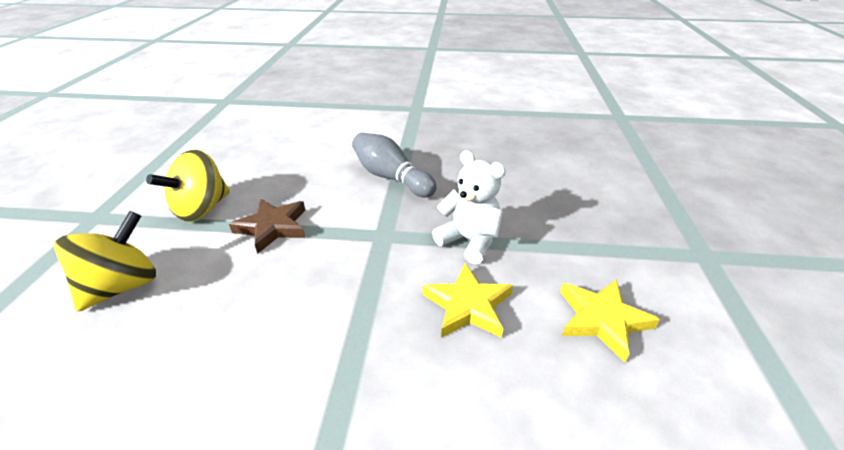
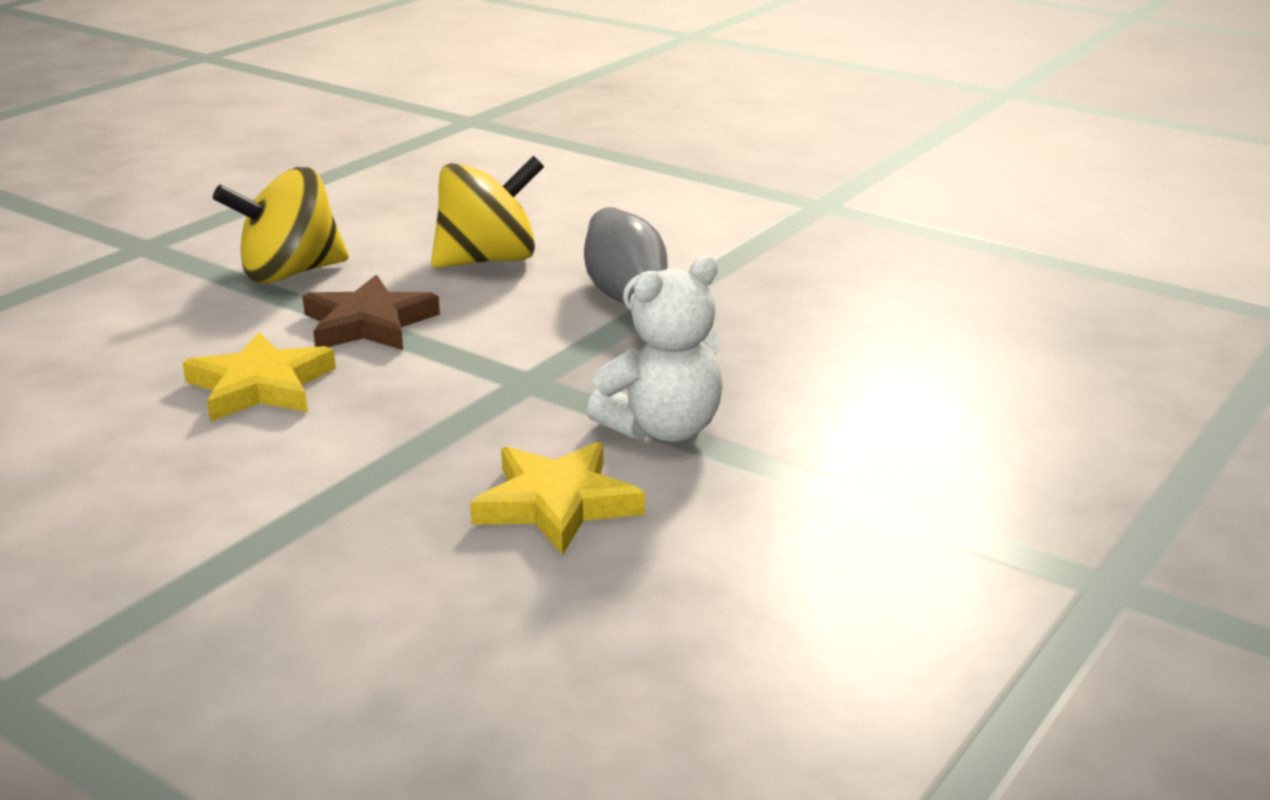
camera: 30 degrees right, 10 degrees down
yellow spinning top [54,211,156,311] -> yellow spinning top moved to [431,156,544,268]
white teddy bear [432,150,506,264] -> white teddy bear turned 75 degrees clockwise [587,255,723,442]
yellow star [560,279,660,363] -> yellow star moved to [182,332,336,421]

